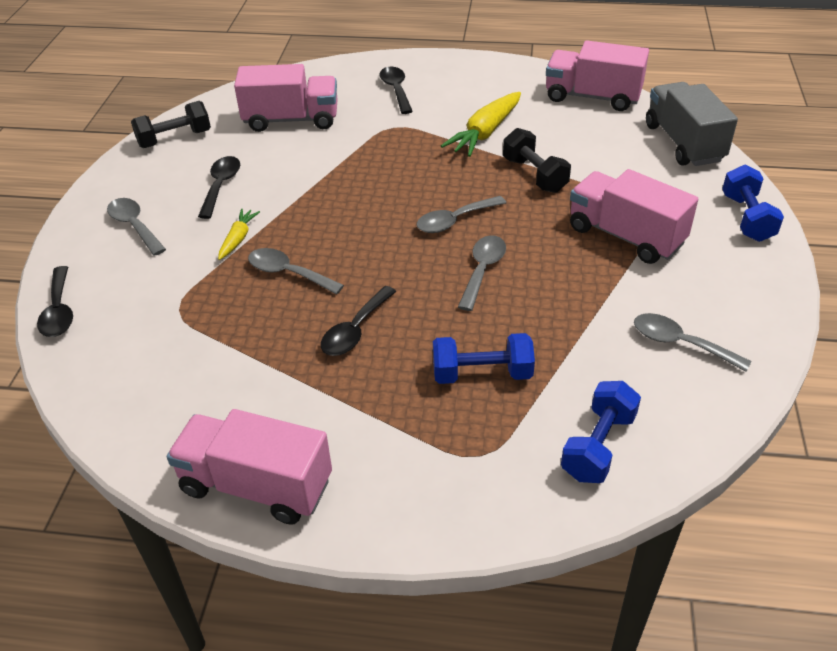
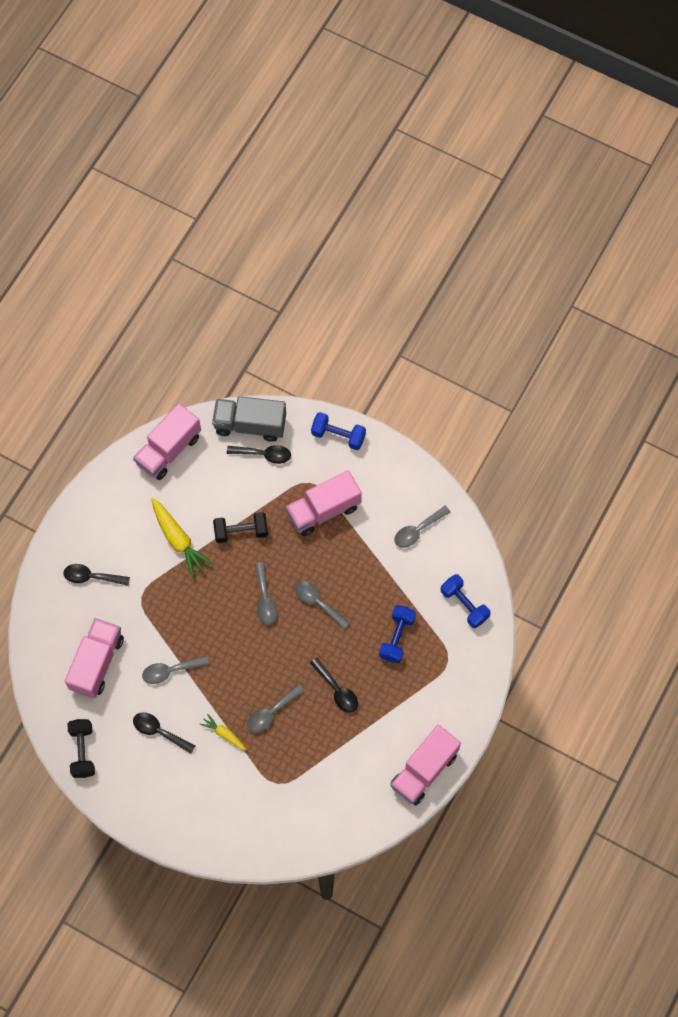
camera: 70 degrees left, 25 degrees up
black spoon [37,266,73,337] -> black spoon moved to [227,445,291,464]
grey spoon [107,198,166,256] -> grey spoon moved to [142,656,209,684]

